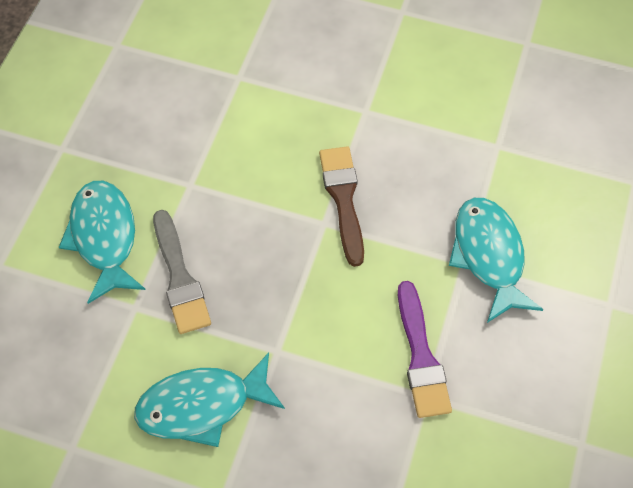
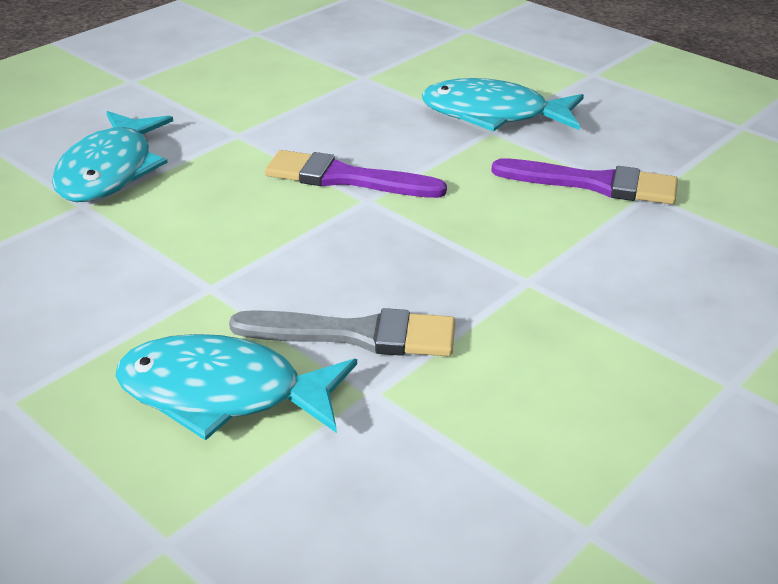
camera: 65 degrees left, 25 degrees down
turquoise fish [134,353,285,447] -> turquoise fish moved to [52,111,173,202]
brown brush [319,146,364,267] -> purple brush [265,150,447,198]

